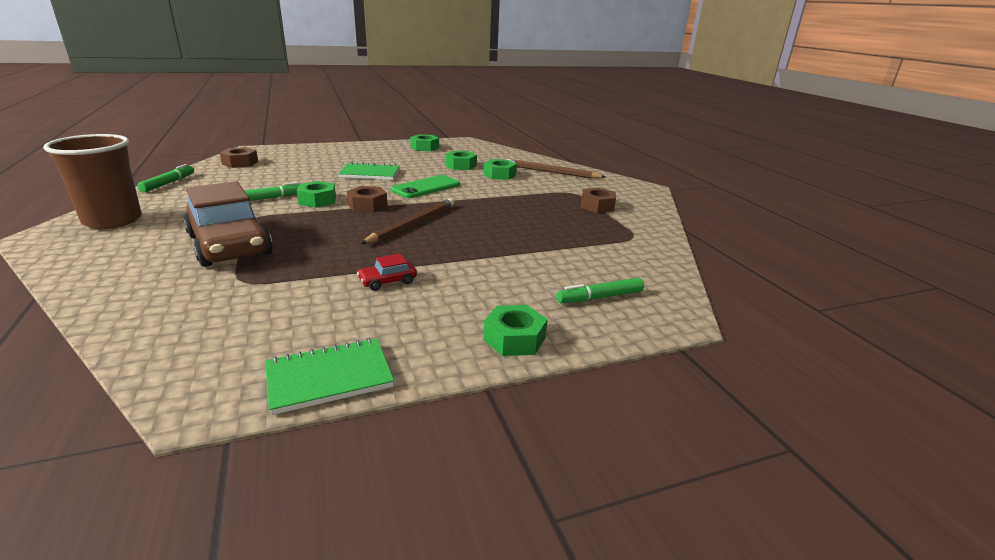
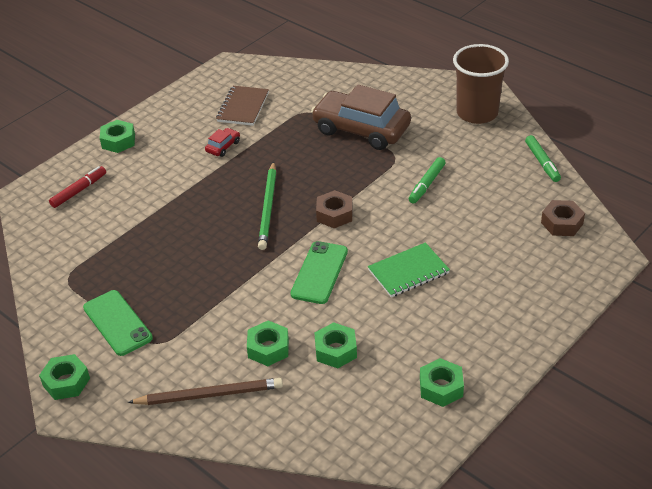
camera: 155 degrees right, 15 degrees up
green notebook [265,338,394,415] -> none
green nut [297,181,336,208] -> green nut moved to [39,354,90,400]
brown pencil [361,198,455,244] -> green pencil [258,161,276,250]
green marker [556,278,644,303] -> red marker [49,166,106,208]
brown nut [581,188,616,213] -> green phone [83,290,153,356]
none -> brown notebook [216,86,269,126]

